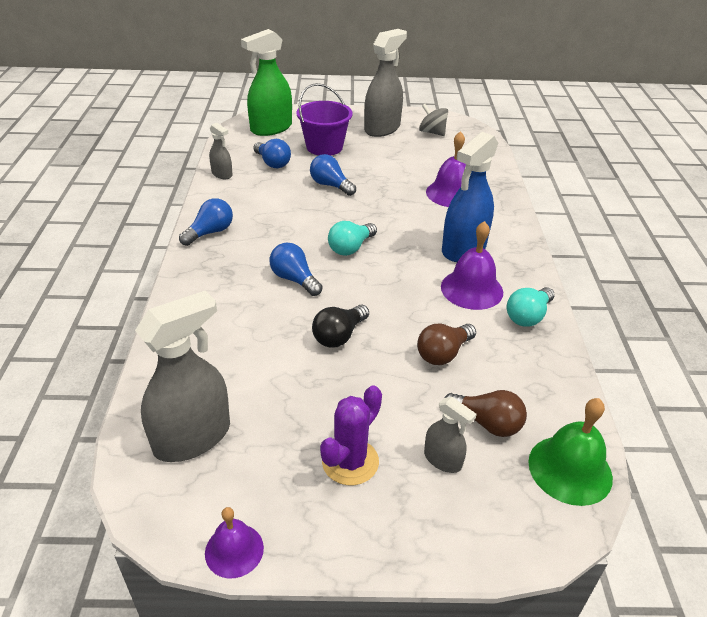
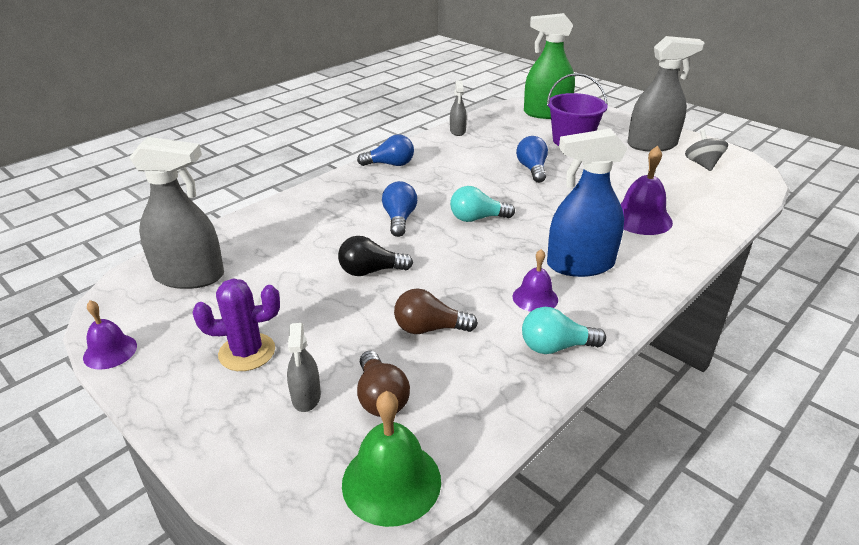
camera: 45 degrees right, 5 degrees down
blue light bulb [254,139,291,168] -> none
purple bell [441,221,503,310] -> purple bell [513,249,558,312], size x0.63

